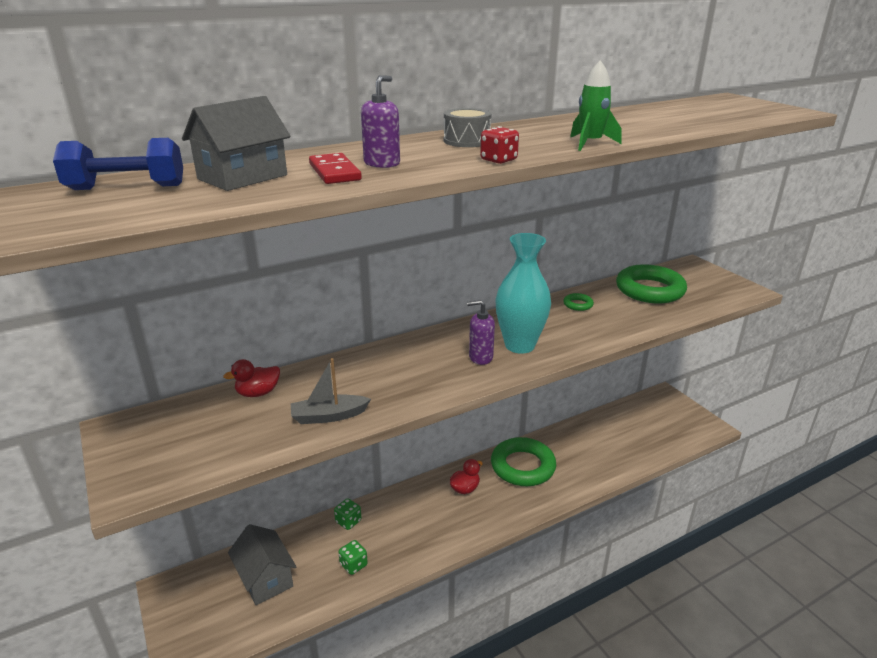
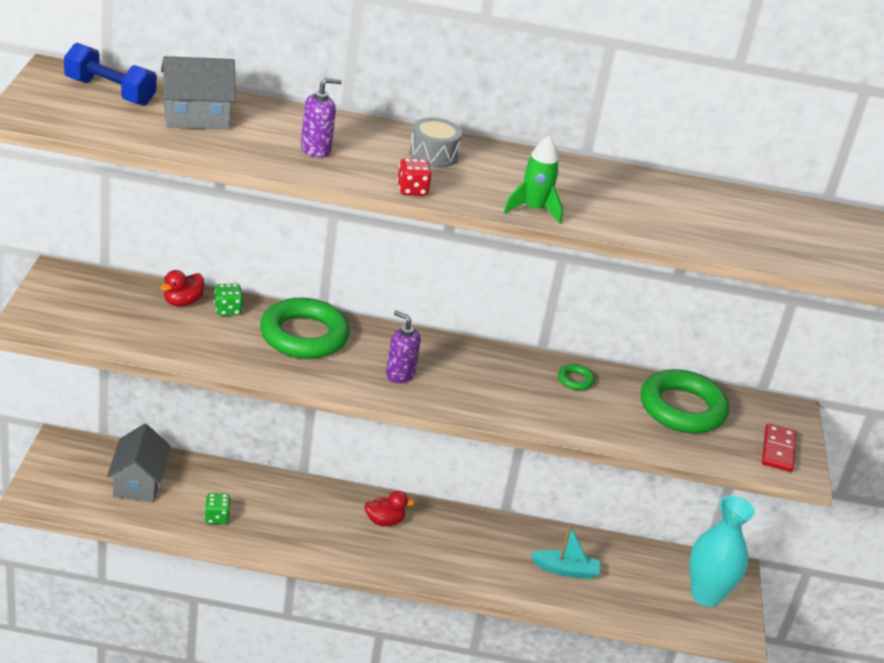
camera: 30 degrees right, 5 degrees up
red duck [223,359,280,397] -> red duck turned 60 degrees counterclockwise [160,270,204,306]
grey boat [291,358,371,424] -> none
red domino [309,153,362,184] -> red domino moved to [762,423,796,472]
green dice [334,498,361,530] -> green dice moved to [214,284,243,316]
green ring [491,437,556,486] -> green ring moved to [260,298,350,359]
turquoise vase [496,233,551,354] -> turquoise vase moved to [690,495,755,607]
none -> turquoise boat [531,525,600,579]

